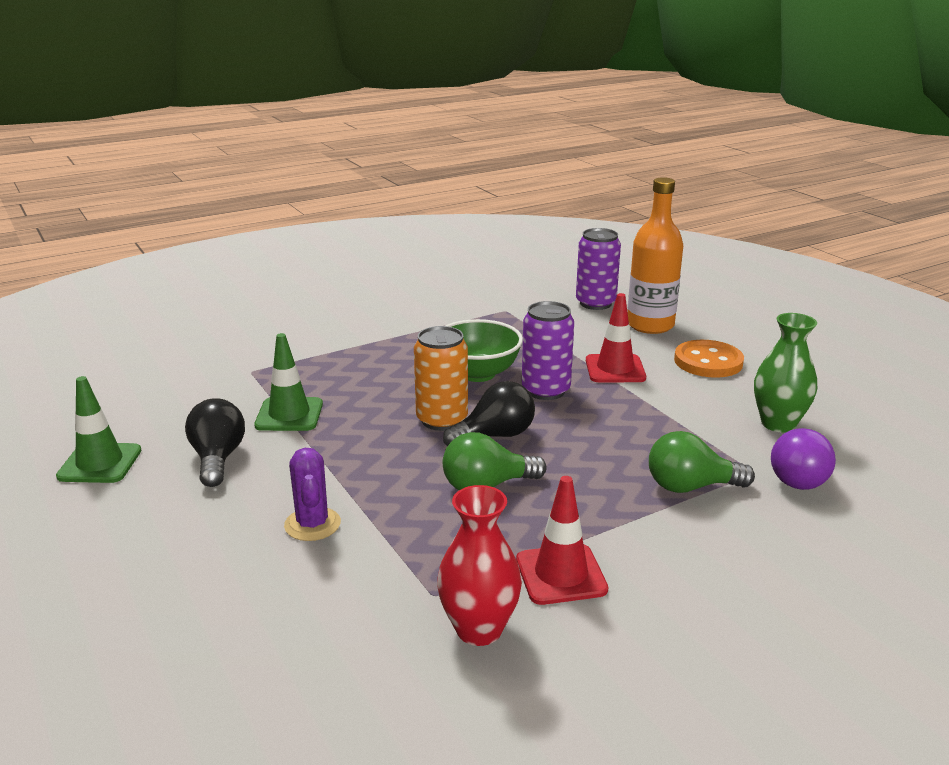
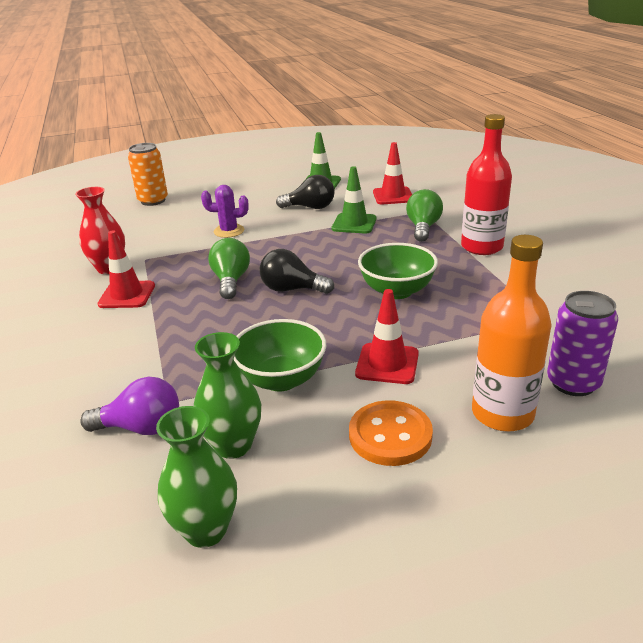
camera: 105 degrees right, 5 degrees up
orange can [414,326,468,431] -> orange can moved to [128,143,168,206]
black light bulb [443,381,535,446] -> black light bulb turned 120 degrees clockwise [260,249,334,294]
purple can [522,301,574,400] -> none
green light bulb [649,431,755,493] -> green light bulb moved to [406,189,443,242]
purple light bulb [771,428,836,490] -> purple light bulb turned 135 degrees clockwise [80,377,179,435]
none -> green vase [156,406,237,548]
none -> green bowl [234,319,326,392]
none -> red traffic cone [373,142,412,204]
none -> red bottle [461,114,512,255]

